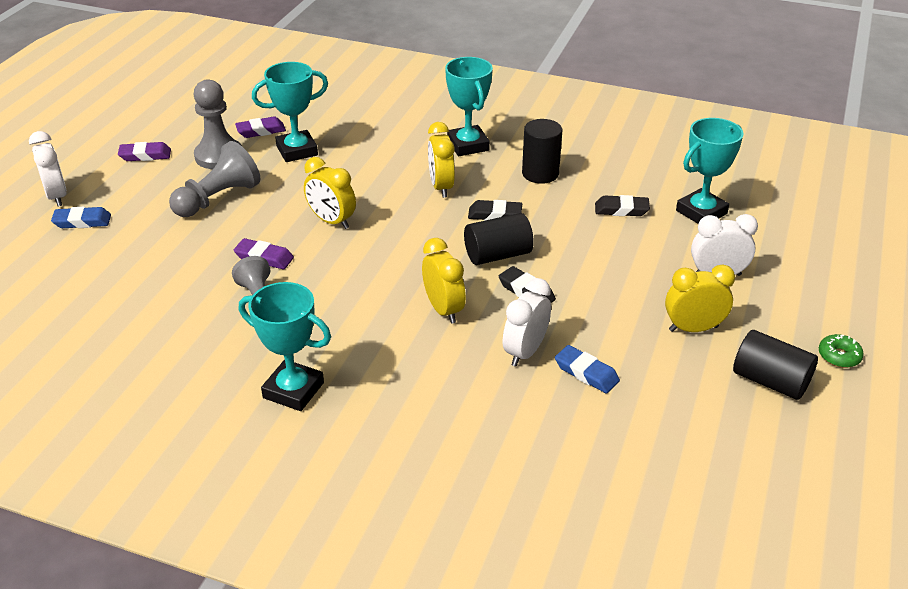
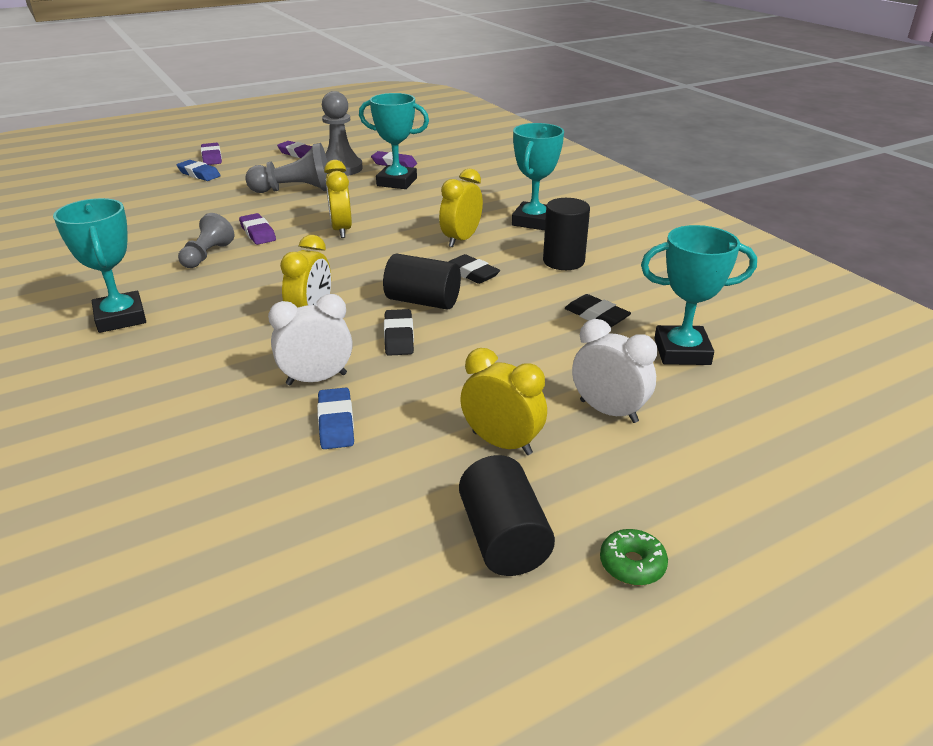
camera: 40 degrees right, 5 degrees down
white clock [29,131,67,207] -> purple eraser [201,143,222,165]

